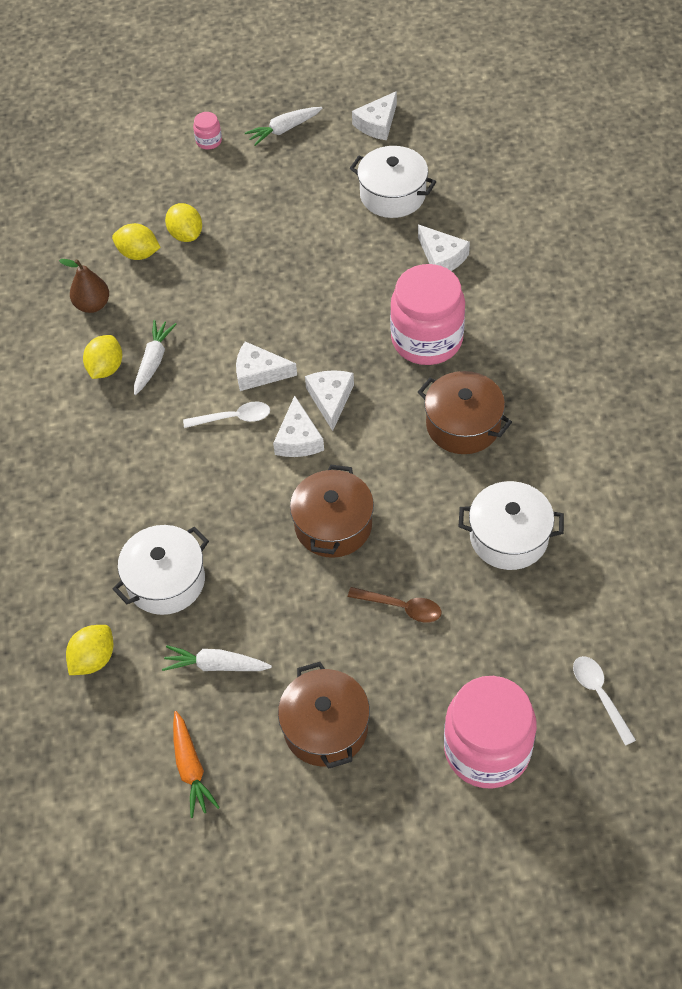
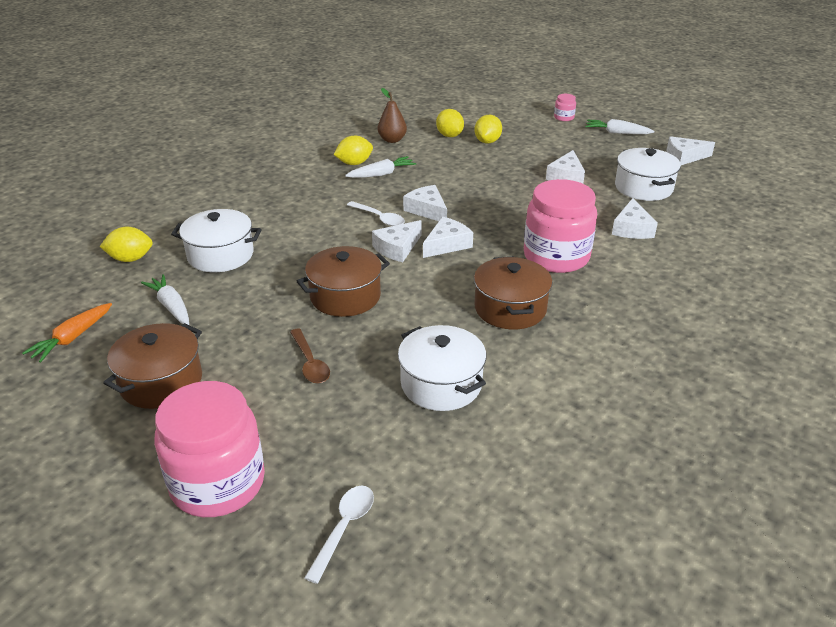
camera: 45 degrees right, 20 degrees down
none -> white cheese [546,150,585,184]

